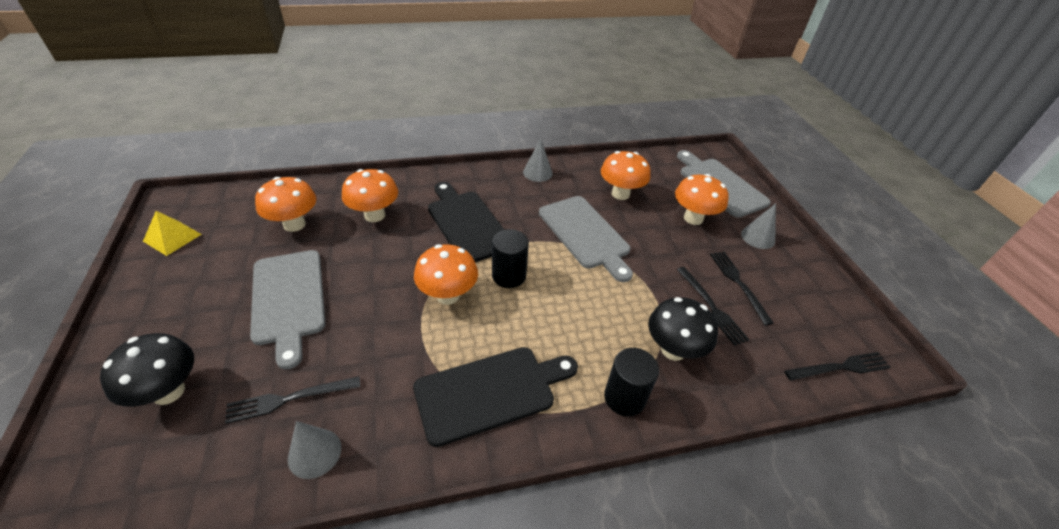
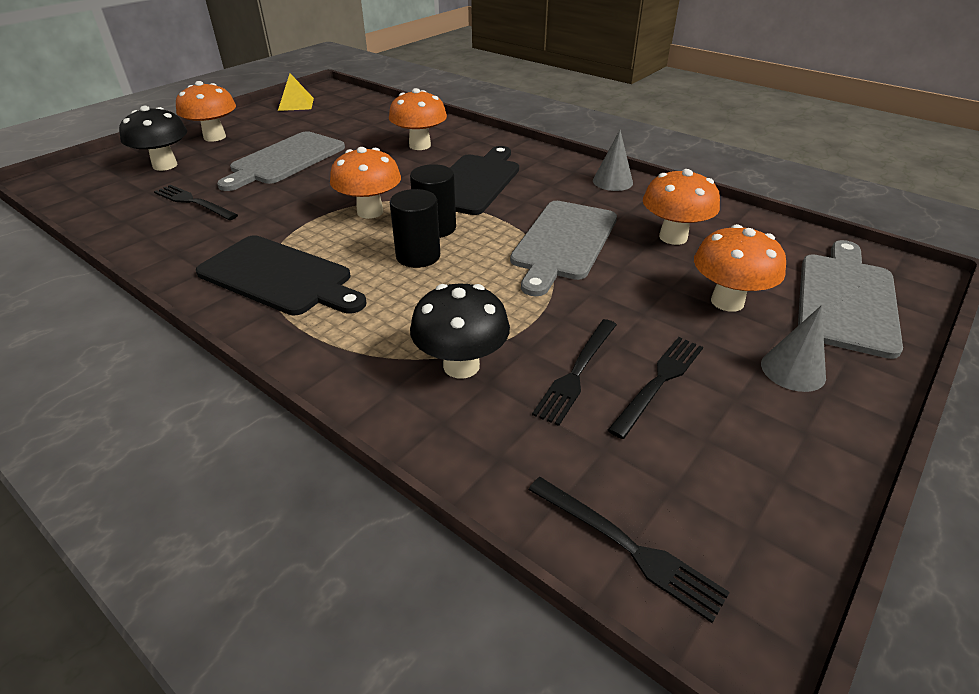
camera: 55 degrees right, 5 degrees down
orange mushroom [255,177,317,232] -> orange mushroom moved to [176,81,236,142]
grey cone [288,421,341,479] -> none
black cylinder [604,348,659,416] -> black cylinder moved to [390,189,440,268]

